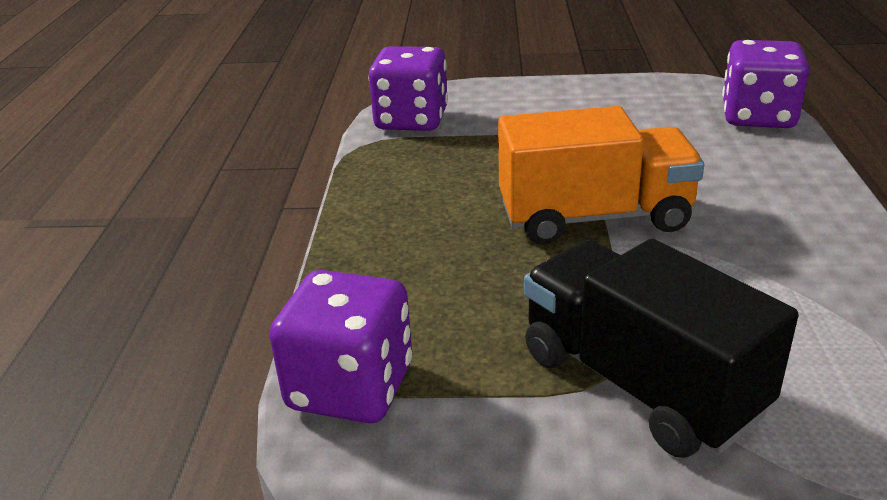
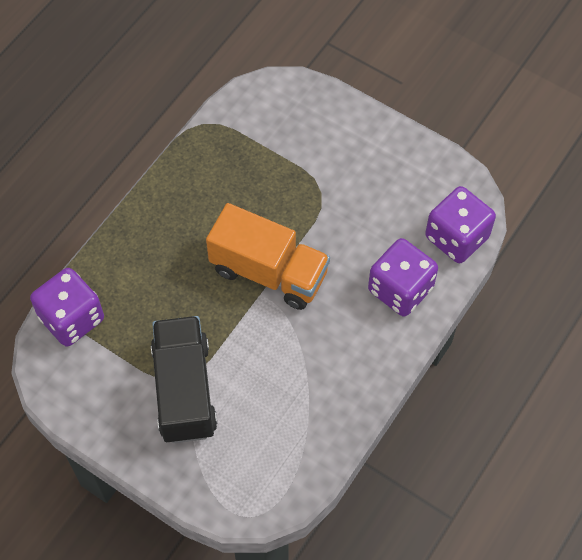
camera: 30 degrees right, 30 degrees up
purple dice [369,46,448,131] -> purple dice moved to [368,238,438,317]

